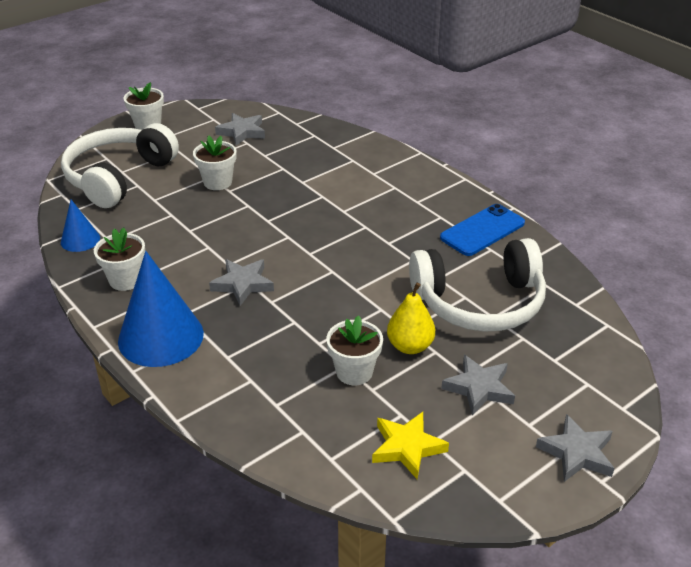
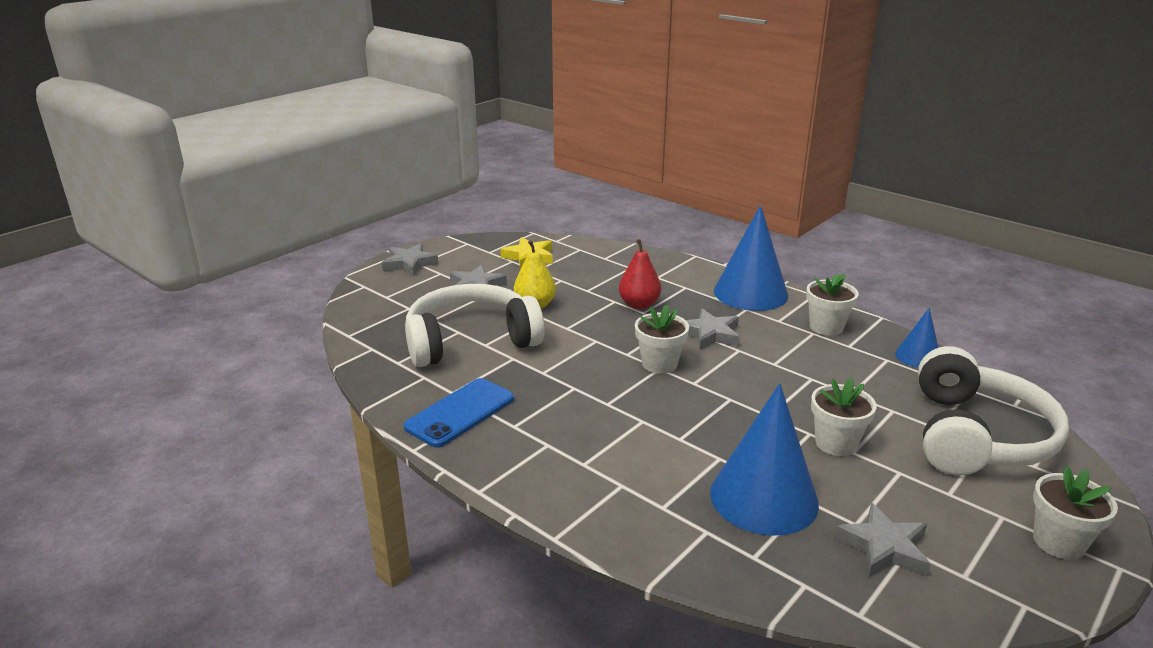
camera: 170 degrees right, 10 degrees down
white flower pot [326,315,383,385] -> white flower pot moved to [635,305,689,374]
none -> red pear [619,239,661,309]
none -> blue cone [710,383,819,535]

